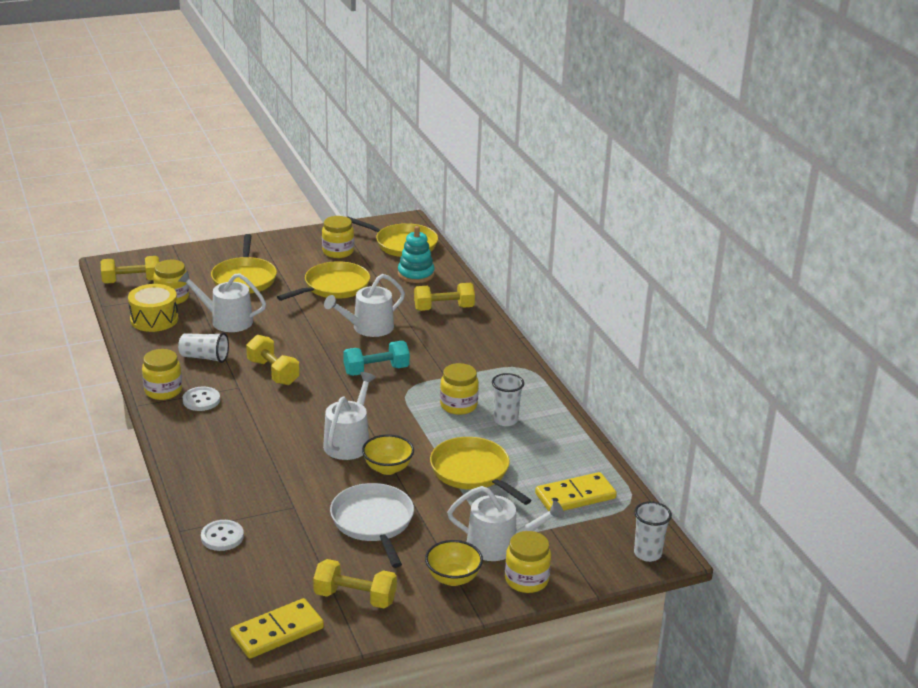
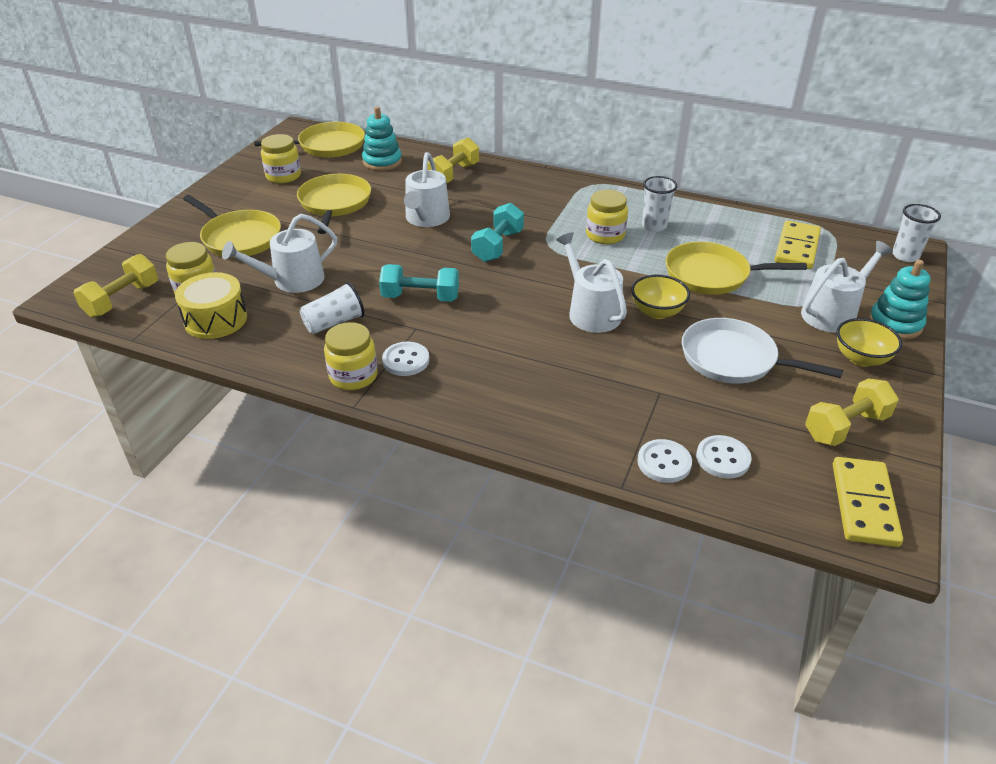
camera: 45 degrees left, 10 degrees up
yellow dumbbell [246,335,300,385] -> turquoise dumbbell [379,264,459,302]
yellow jar [505,531,551,593] -> turquoise stacking toy [869,260,930,340]
none -> white button [696,435,751,479]

